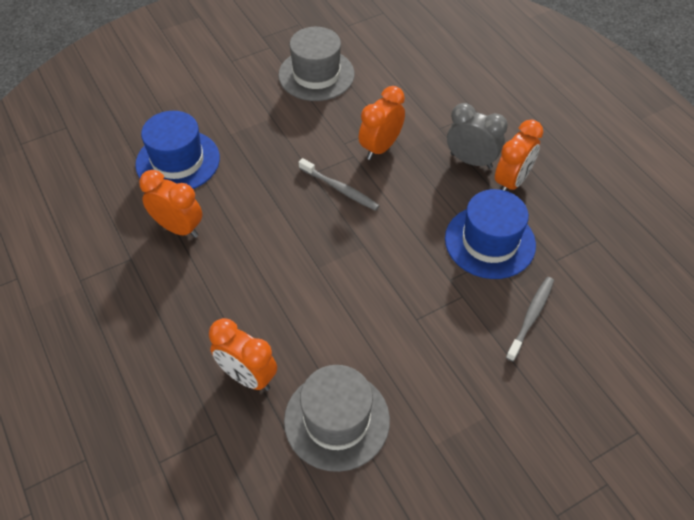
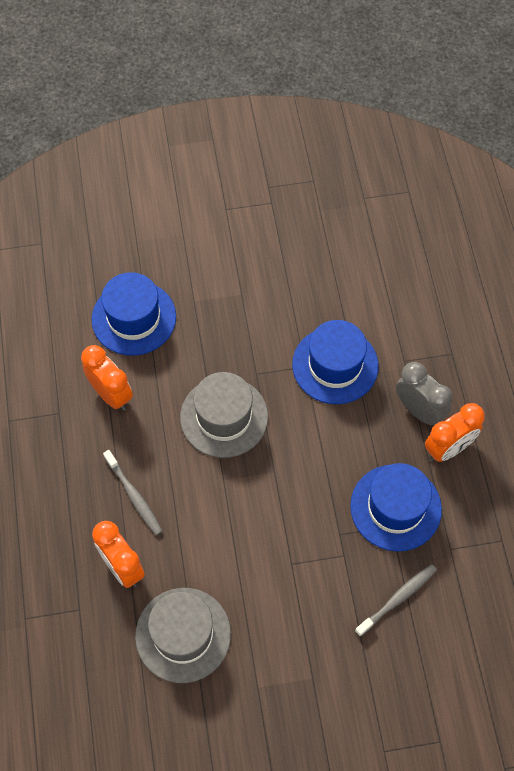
camera: 20 degrees right, 10 degrees up
grey hat [278,27,355,101] -> grey hat moved to [180,372,268,458]
grey toothbrush [299,158,380,211] -> grey toothbrush moved to [103,450,163,535]
orange clock [359,86,405,160] -> blue hat [292,320,378,404]

